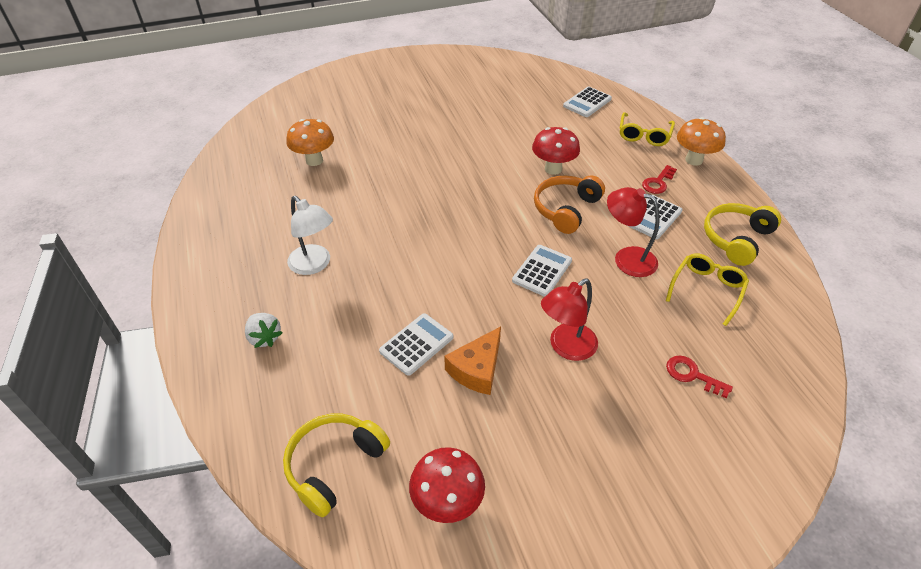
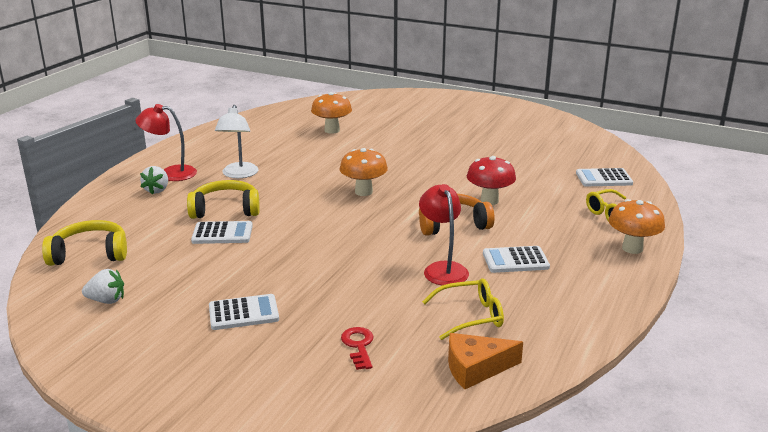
camera: 45 degrees right, 20 degrees down
red mushroom [409,447,485,523] -> white strawberry [82,269,124,304]
orange cheese [444,326,501,395] -> orange cheese moved to [448,333,523,389]
white calculator [512,245,572,297] -> white calculator moved to [209,294,279,330]
red lamp [541,279,598,361] -> red lamp moved to [135,104,197,181]
red key [642,165,677,194] -> none
yellow headphones [704,203,781,266] -> yellow headphones moved to [187,180,260,219]
none -> orange mushroom [339,148,388,196]

